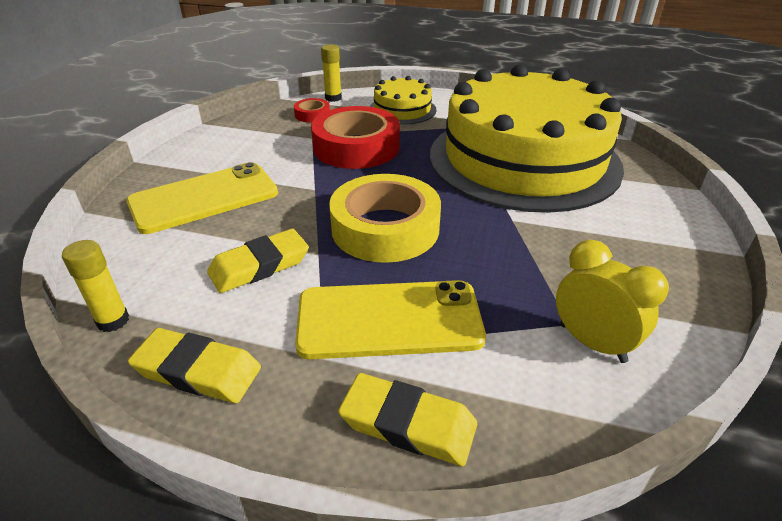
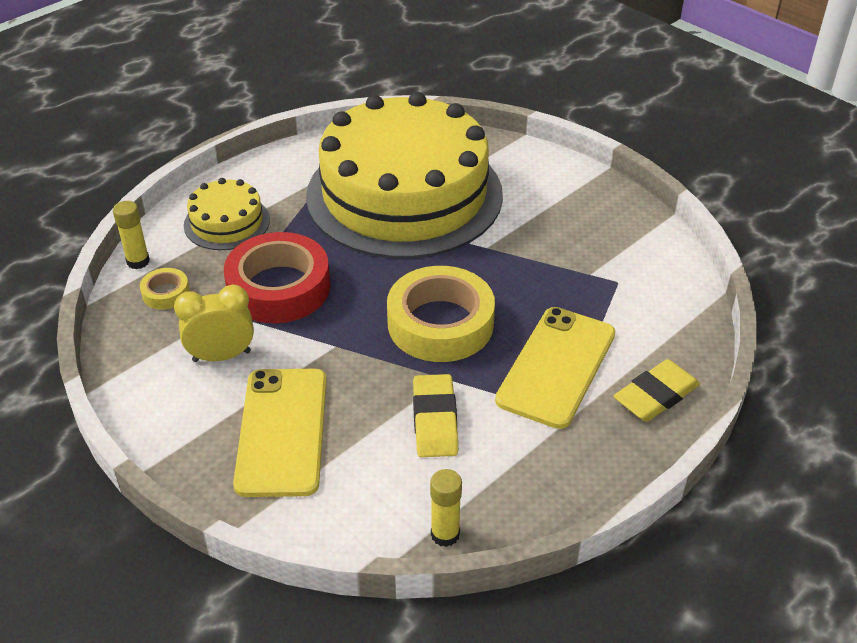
camera: 60 degrees left, 5 degrees up
yellow eraser [128,328,261,403] -> none
red tape [294,98,330,123] -> yellow tape [140,268,190,310]
yellow clock [556,240,669,363] -> yellow clock moved to [174,284,254,362]

